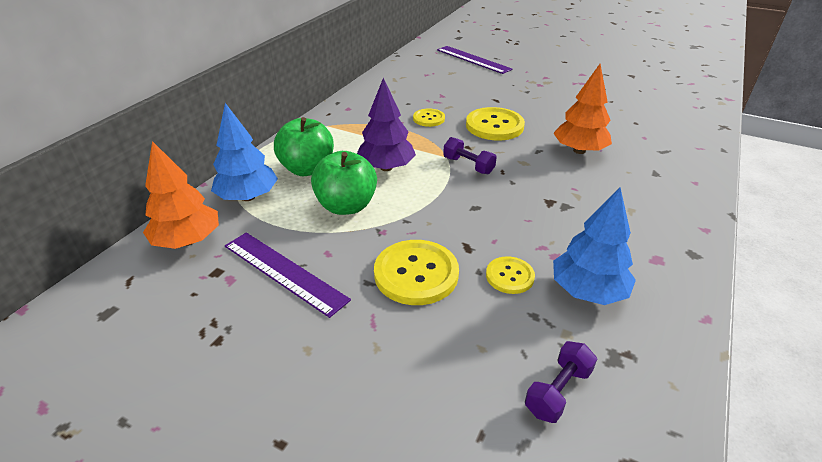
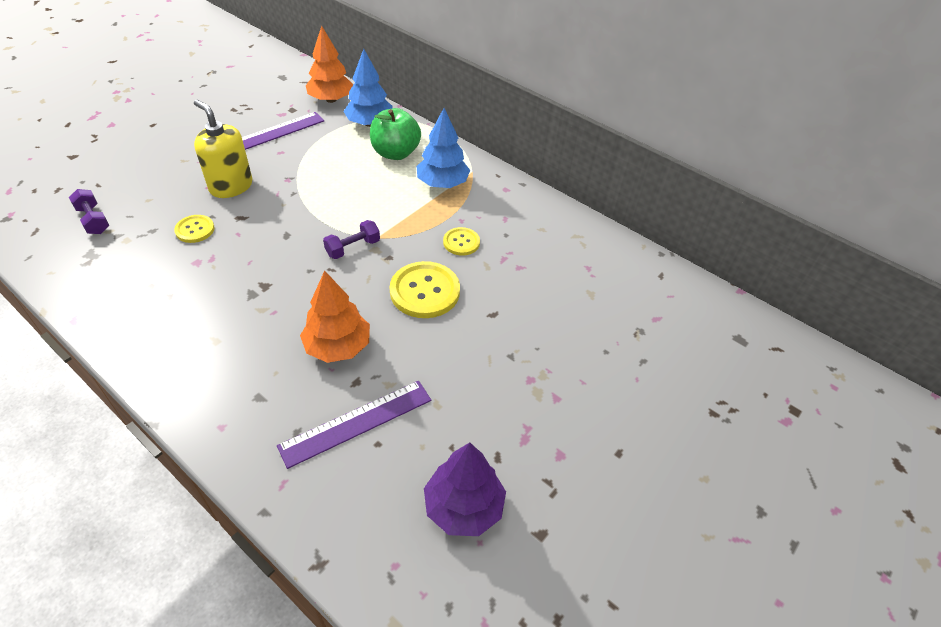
camera: 100 degrees right, 10 degrees up
green apple [311,151,377,215] -> none
purple tree [357,78,416,171] -> purple tree moved to [424,442,506,536]
yellow button [374,240,459,305] -> yellow soap dispenser [194,100,253,198]
purple ruler [437,46,513,74] -> purple ruler moved to [277,381,431,469]
blue tree [553,188,636,305] -> blue tree moved to [416,108,470,188]

